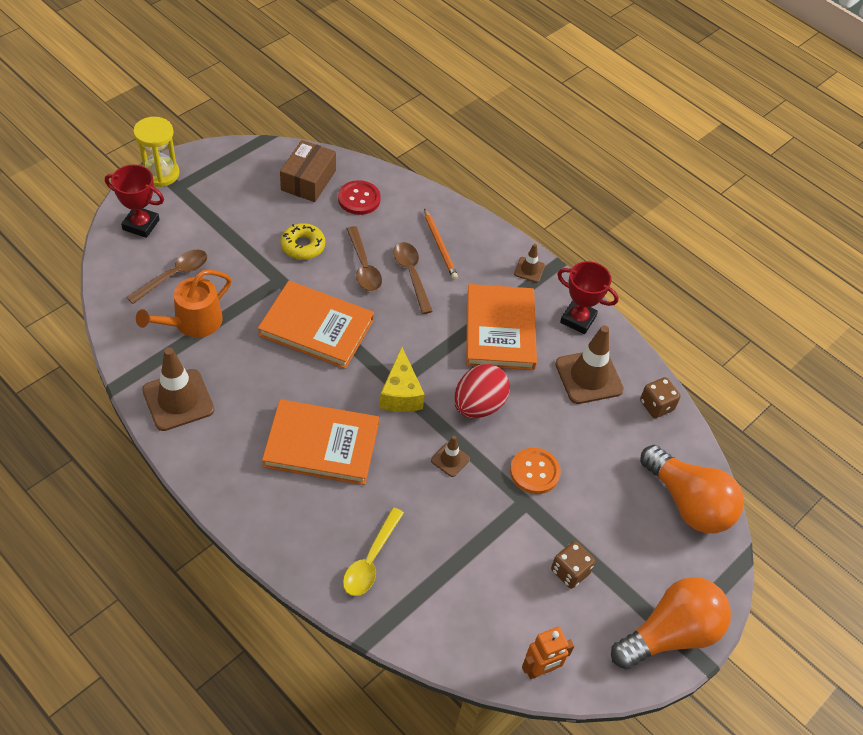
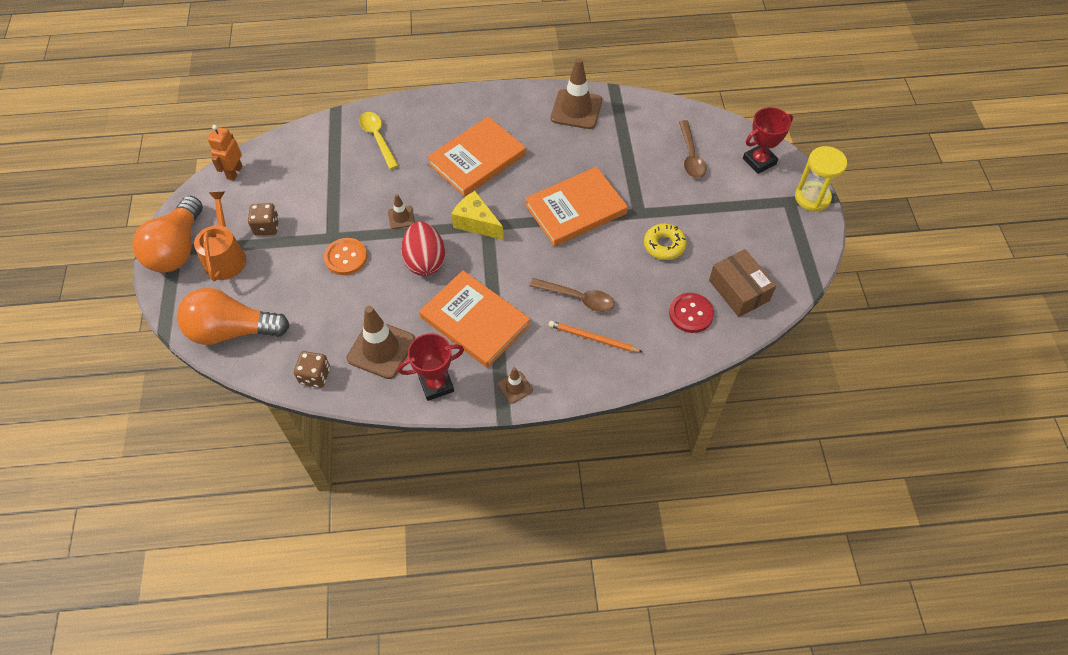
camera: 135 degrees right, 5 degrees up
orange watering can [136,270,232,338] -> orange watering can moved to [194,192,246,281]
brown spoon [347,226,382,291] -> none

